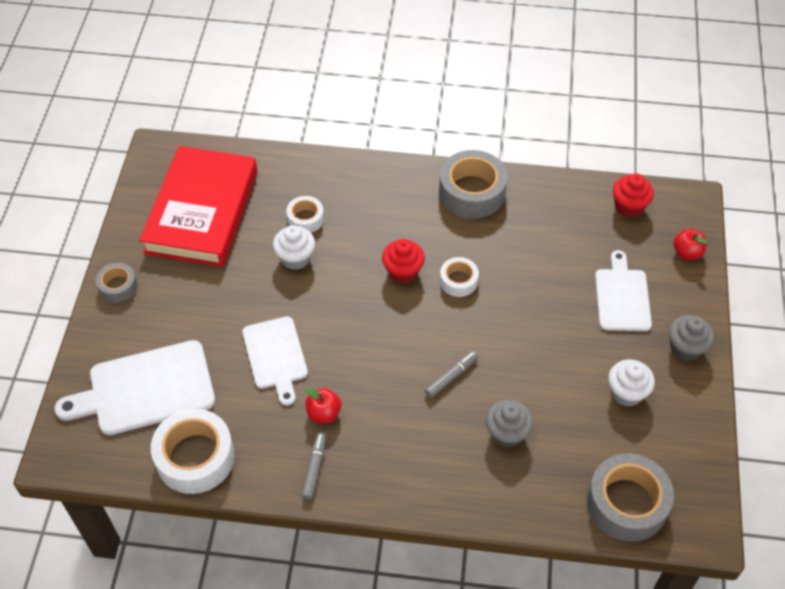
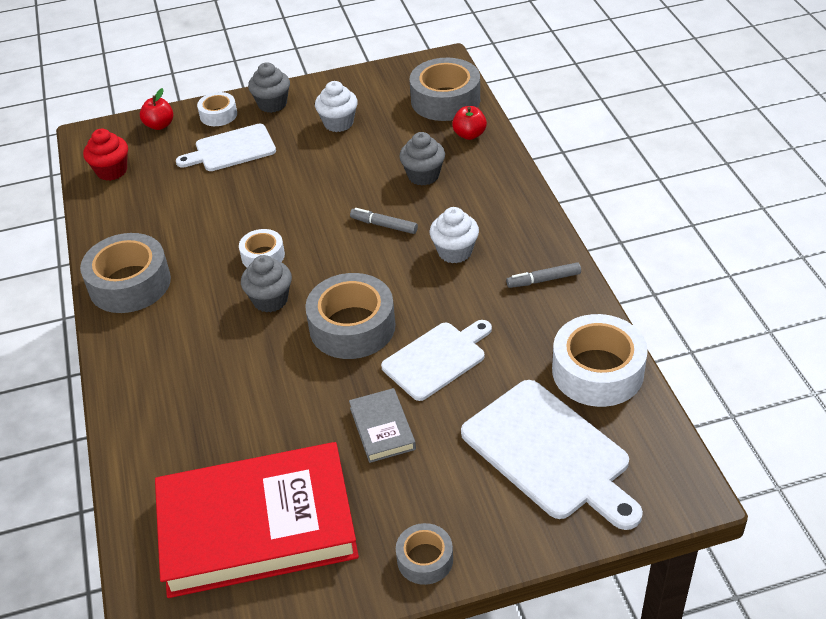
camera: 110 degrees left, 10 degrees down
white cupcake [273,225,315,270] -> white cupcake moved to [430,207,479,263]
white tape [286,196,324,233] -> white tape moved to [197,92,237,126]
red apple [305,388,341,423] -> red apple moved to [452,106,487,140]
red cupcake [382,239,425,284] -> grey cupcake [241,255,292,312]
none -> grey tape [305,273,395,359]
none -> grey book [349,388,416,463]

